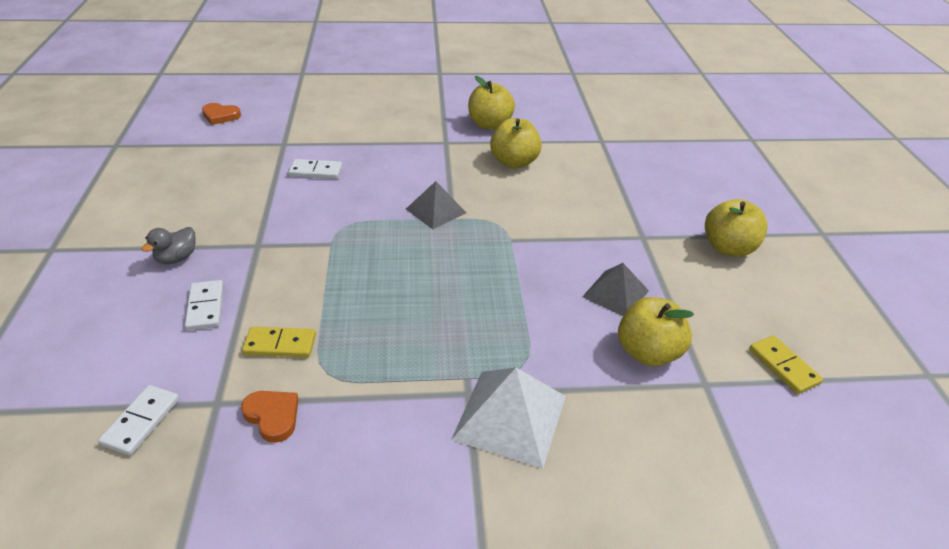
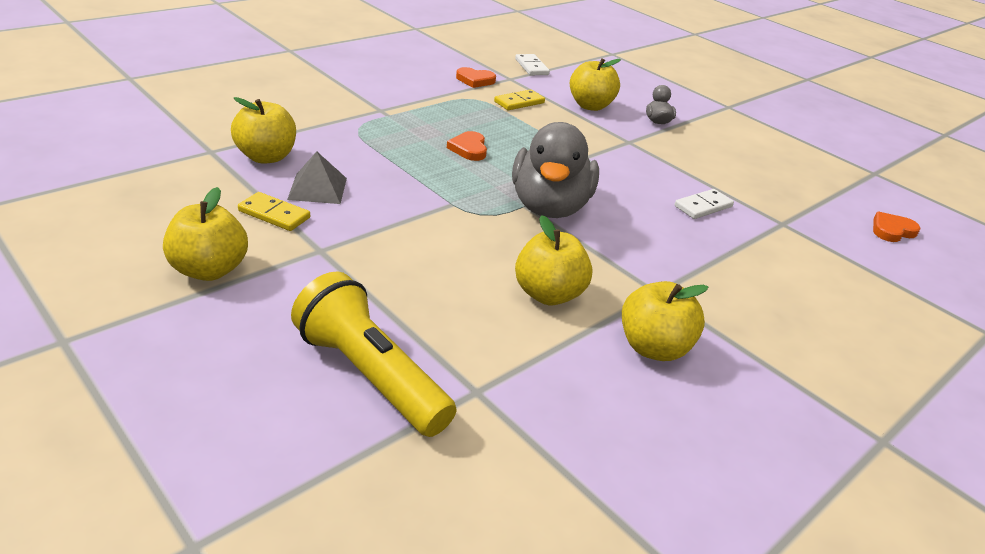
camera: 140 degrees right, 5 degrees down
white domino [185,280,223,330] -> yellow apple [570,58,621,111]
grey pyramid [406,181,466,229] -> grey duck [512,122,599,218]
white pyramid [451,367,566,469] -> none
yellow domino [749,335,823,394] -> yellow domino moved to [238,192,310,231]
none -> yellow flashlight [291,272,457,437]
none -> orange heart [447,131,487,161]

